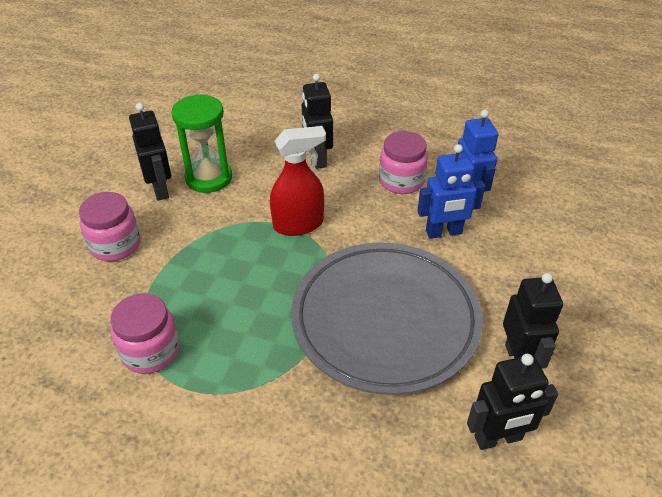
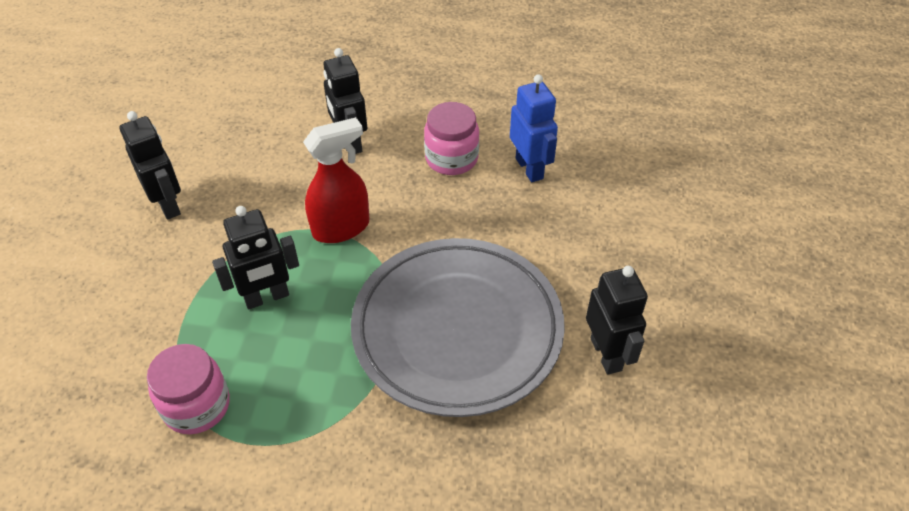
camera: 10 degrees left, 5 degrees up
pink jar [79,192,140,261] -> none
green hourglass [171,94,232,193] -> none
blue robot [417,144,485,239] -> none
black robot [467,354,558,450] -> black robot moved to [212,206,299,309]

